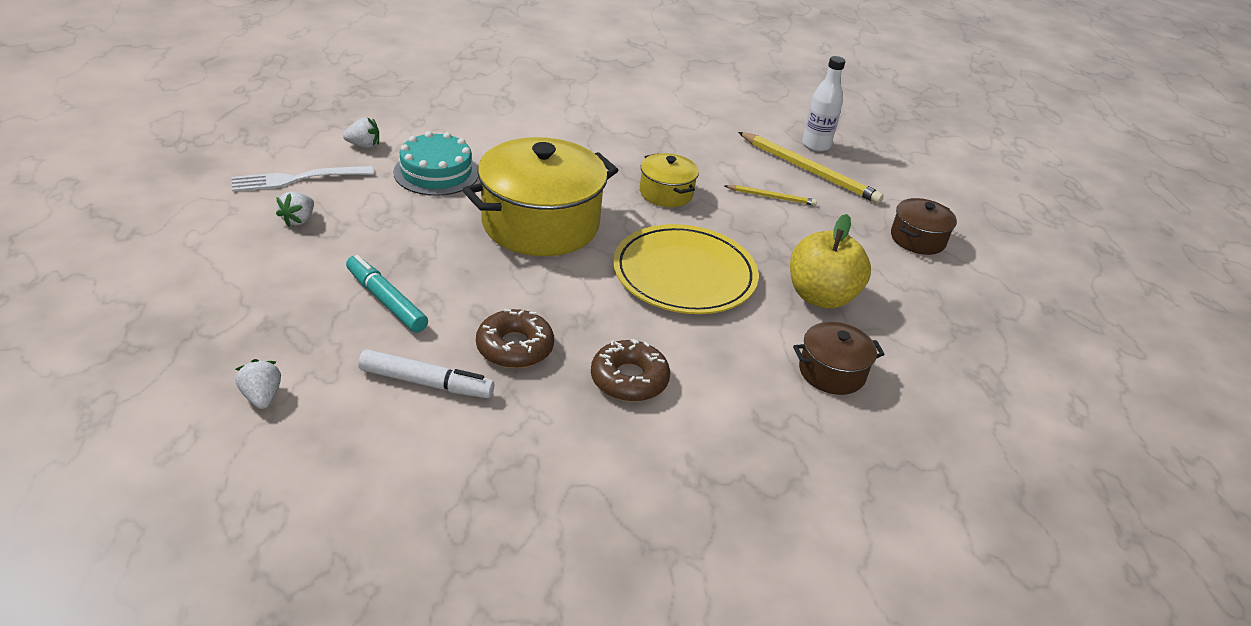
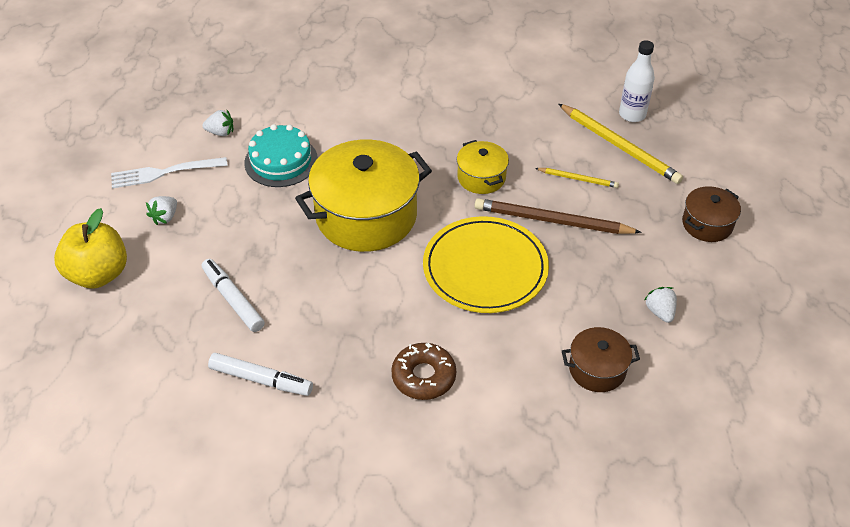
camera: 10 degrees right, 10 degrees up
white strawberry [235,359,281,409] -> white strawberry moved to [644,287,677,323]
turquoise marker [346,255,428,333] -> white marker [202,259,265,332]
brown donut [476,309,554,368] -> none
yellow apple [790,214,871,309] -> yellow apple moved to [54,208,127,288]
none -> brown pencil [475,198,642,234]

